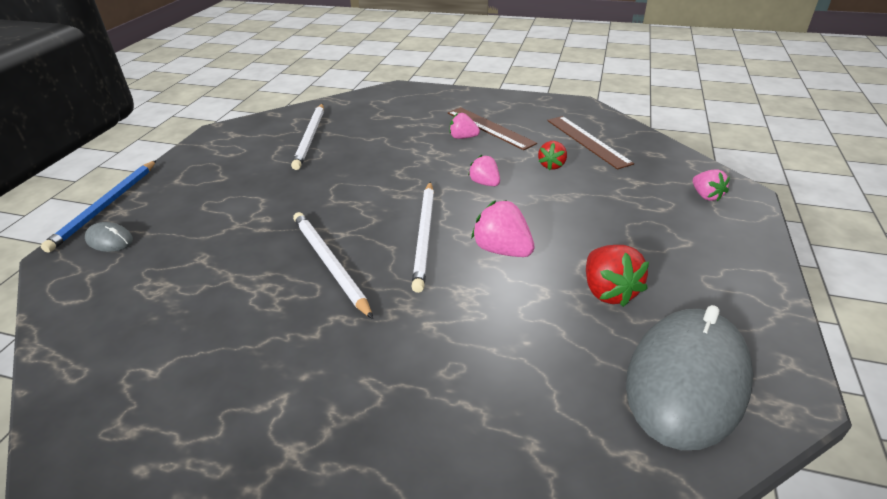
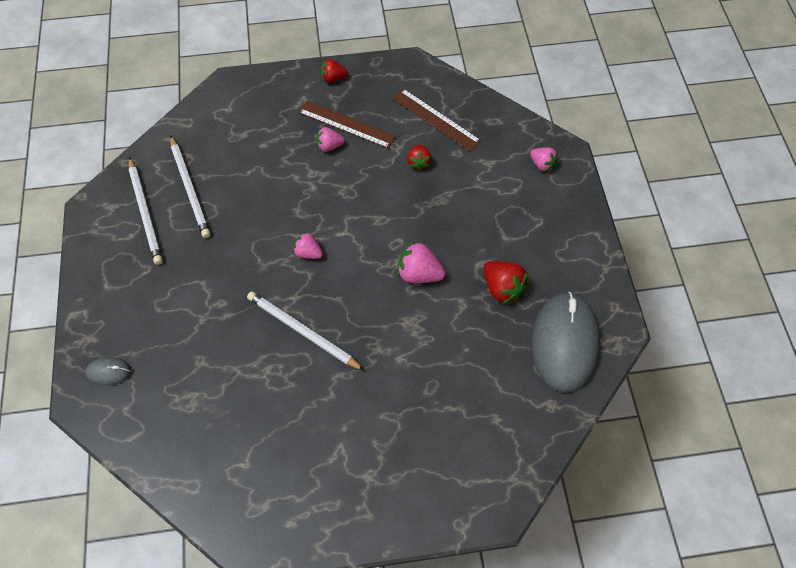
camera: 25 degrees left, 25 degrees up
blue pencil [41,160,157,253] -> none
white pencil [412,182,434,293] -> white pencil moved to [129,157,163,265]
pink strawberry [468,155,500,186] -> pink strawberry moved to [293,232,323,259]
none -> red strawberry [321,59,348,83]

